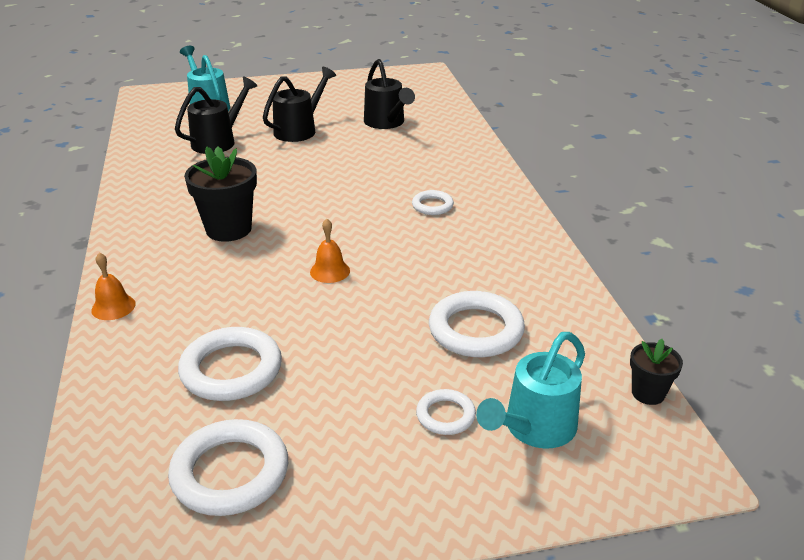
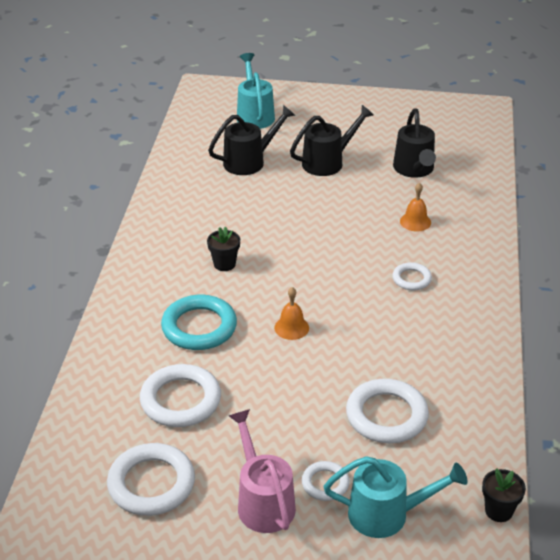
camera: 20 degrees right, 5 degrees up
orange bell [91,252,136,320] -> orange bell moved to [400,183,431,232]
black flower pot [184,147,257,242] -> black flower pot [207,227,240,271], size x0.55
turquoise watering can [476,332,585,449] -> turquoise watering can turned 150 degrees counterclockwise [324,456,467,538]
none -> turquoise ring [161,295,237,350]
none -> pink watering can [229,409,296,533]

